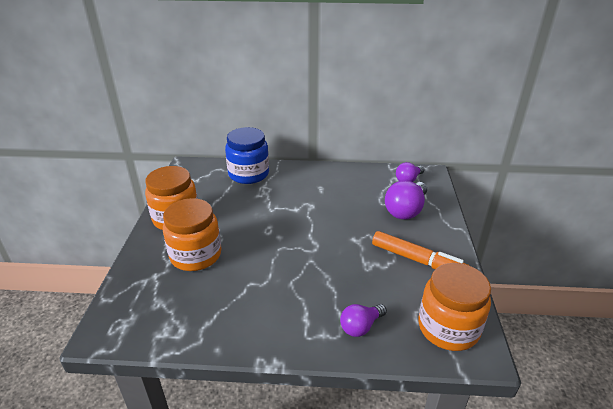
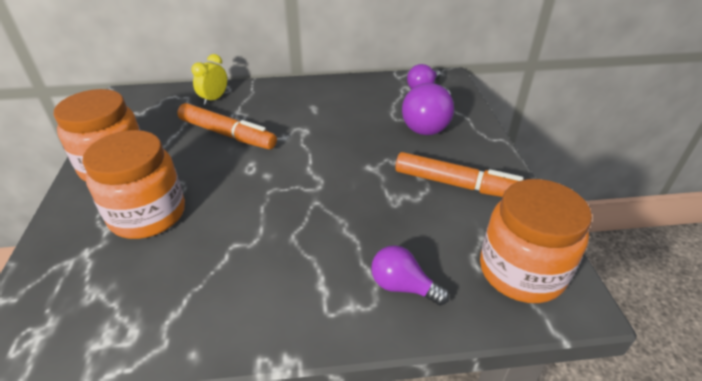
camera: 10 degrees left, 5 degrees up
blue jar [225,127,269,184] -> yellow clock [192,54,227,105]
purple light bulb [340,304,387,337] -> purple light bulb turned 75 degrees clockwise [371,245,449,306]
none -> orange marker [177,103,277,149]

